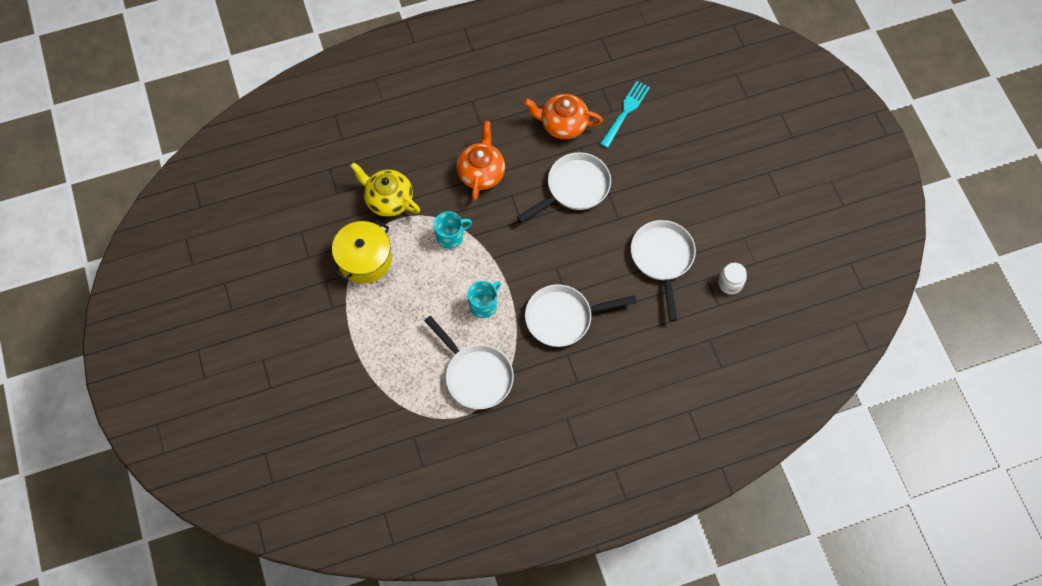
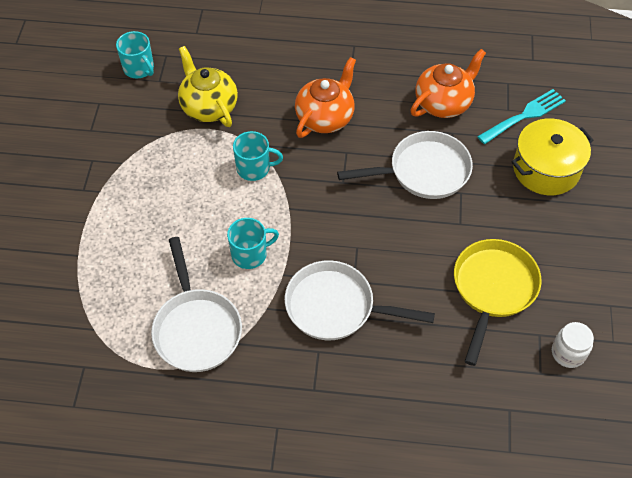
camera: 25 degrees right, 10 degrees down
yellow pot [332,220,392,284] -> yellow pot moved to [511,118,593,195]
orange teapot [524,94,603,139] -> orange teapot turned 105 degrees clockwise [410,49,486,118]
white pan [631,220,696,321] -> yellow pan [454,239,542,366]
none -> turquoise mug [116,31,154,78]

